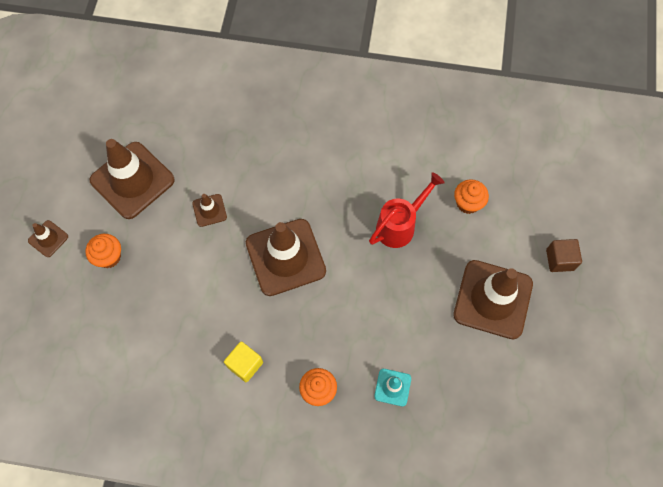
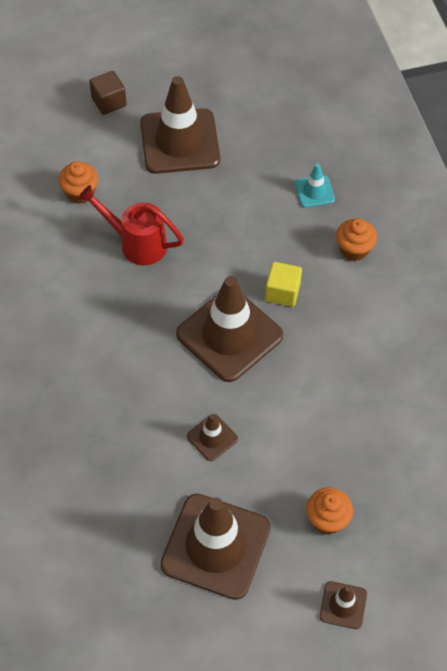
camera: 115 degrees left, 10 degrees down
yellow cube [224,341,263,382] -> yellow cube moved to [265,262,302,307]

